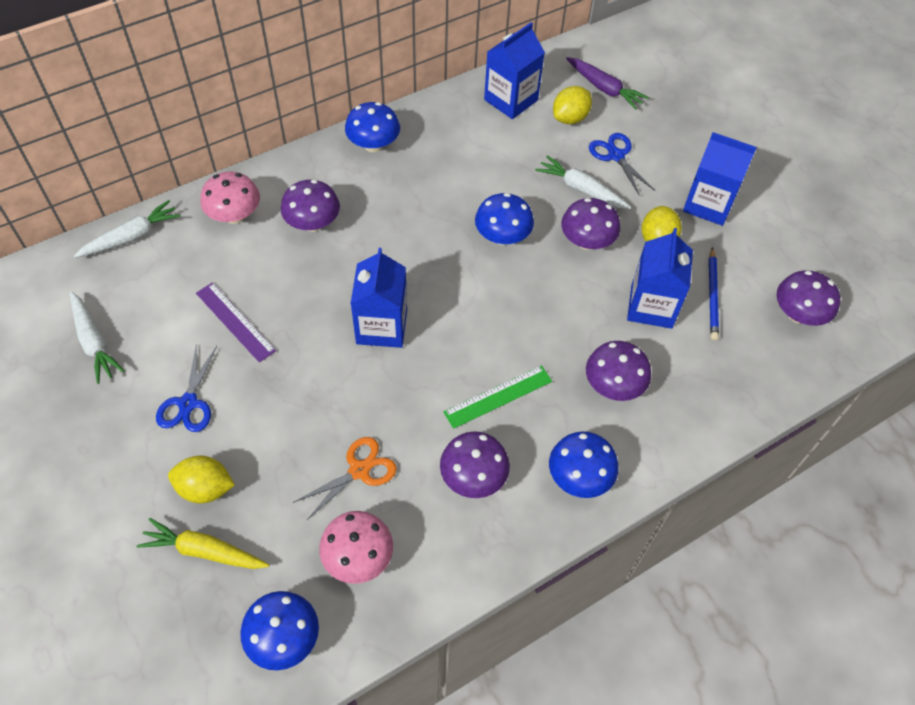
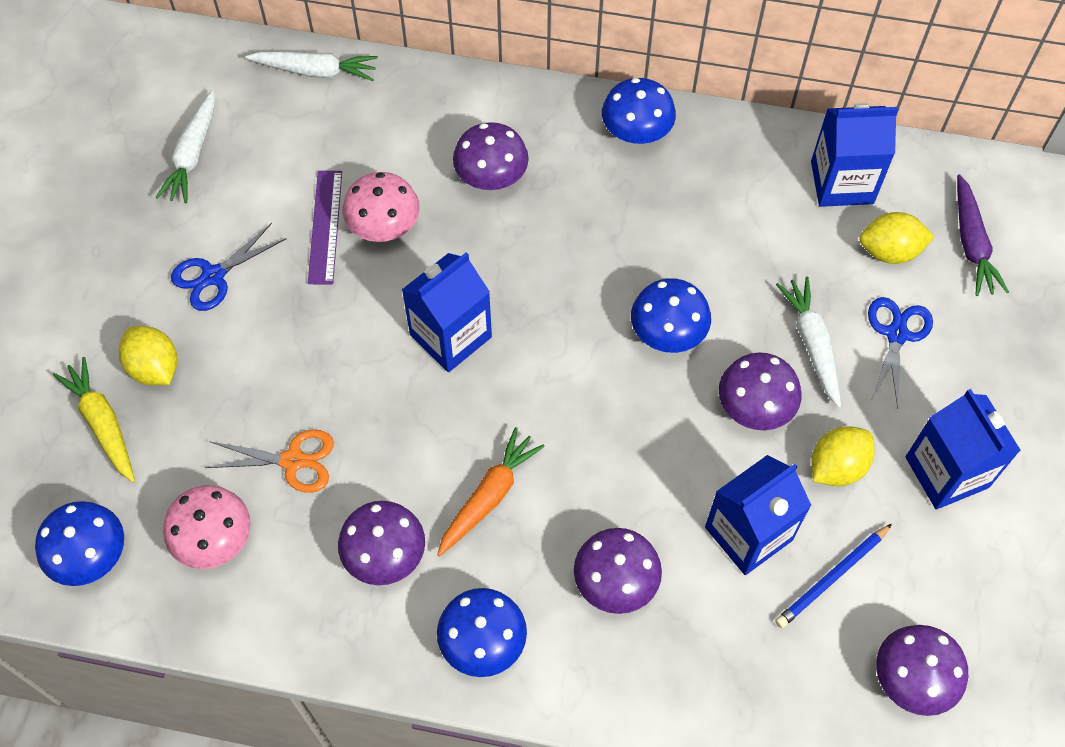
camera: 45 degrees right, 5 degrees up
pink mushroom [201,172,260,224] -> pink mushroom moved to [343,172,420,242]
green ruler [443,365,552,429] -> orange carrot [437,427,545,556]

